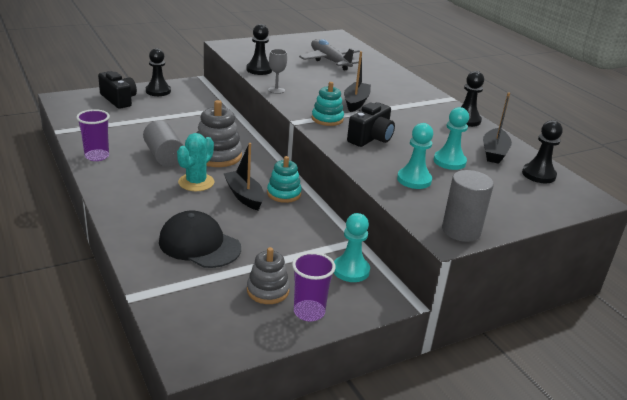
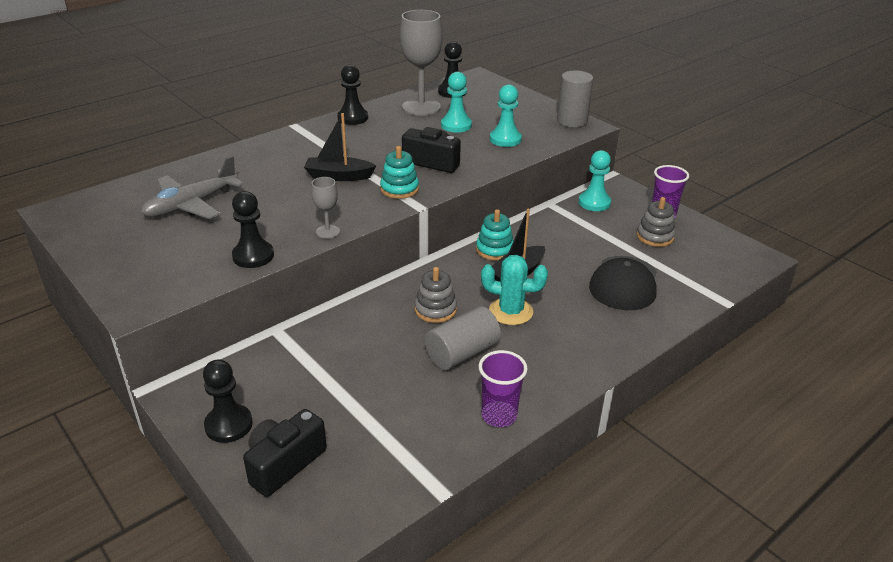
camera: 100 degrees left, 5 degrees up
grey stacking toy [197,100,242,167] -> grey stacking toy [415,267,457,323], size x0.65
black boat [483,93,512,164] -> grey goblet [400,10,443,116]

